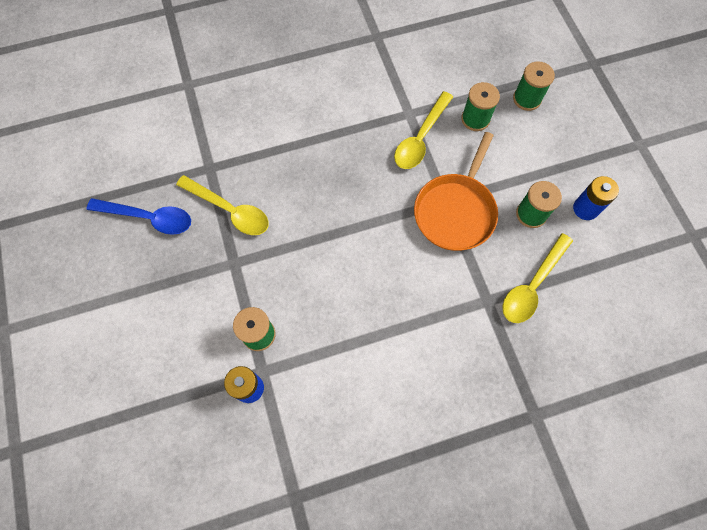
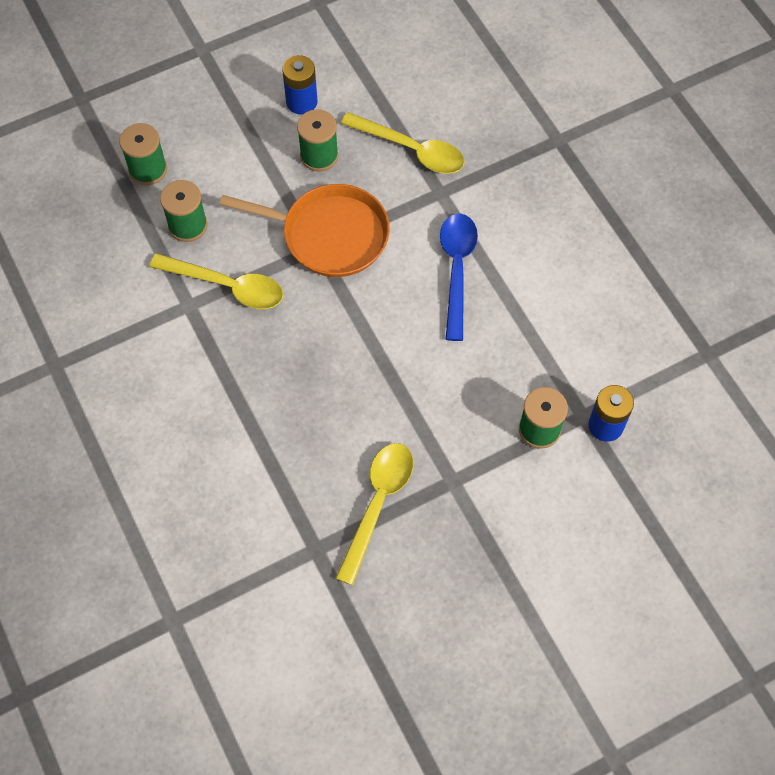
camera: 100 degrees left, 5 degrees down
blue spoon [87,198,191,235] -> blue spoon moved to [440,213,478,341]

